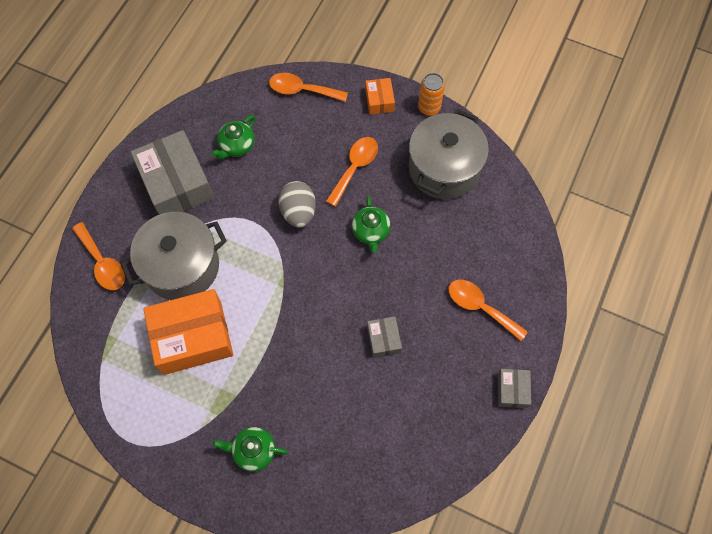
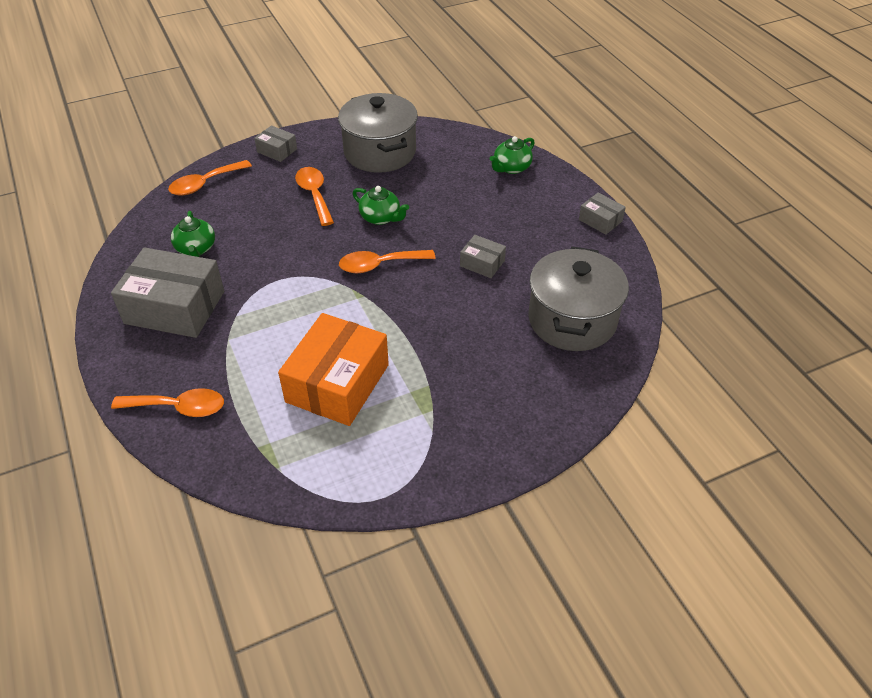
camera: 50 degrees left, 20 degrees down
grey pot [121,212,227,300] -> grey pot moved to [528,246,629,351]
green teapot [213,427,288,472] -> green teapot moved to [490,136,535,174]
grey egg [278,181,316,228] -> none
orange box [365,78,395,114] -> grey box [254,125,297,162]
orange can [418,73,445,116] -> none
orange spoon [449,280,528,341] -> orange spoon moved to [339,250,435,273]

